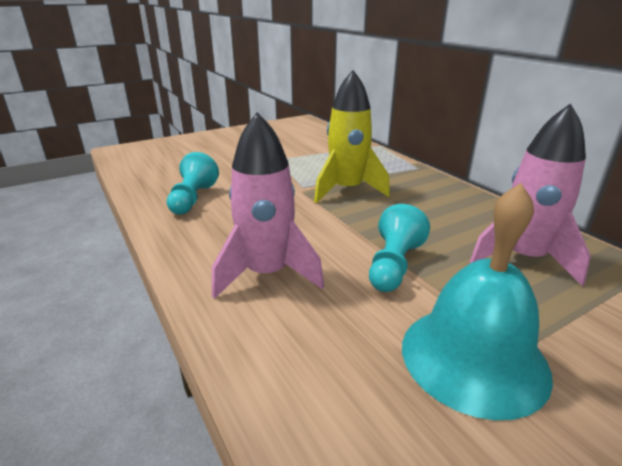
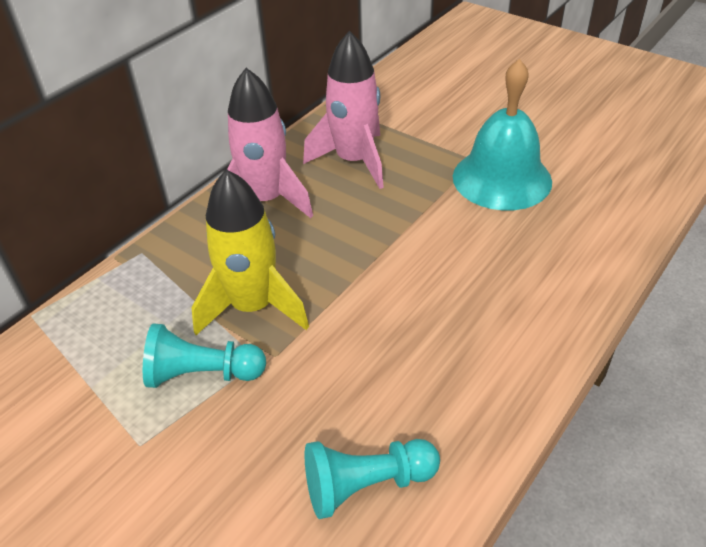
camera: 110 degrees left, 15 degrees up
pink rocket [212,112,324,299] -> pink rocket moved to [227,68,313,218]
turquoise pawn [369,204,430,292] -> turquoise pawn moved to [143,323,266,388]

